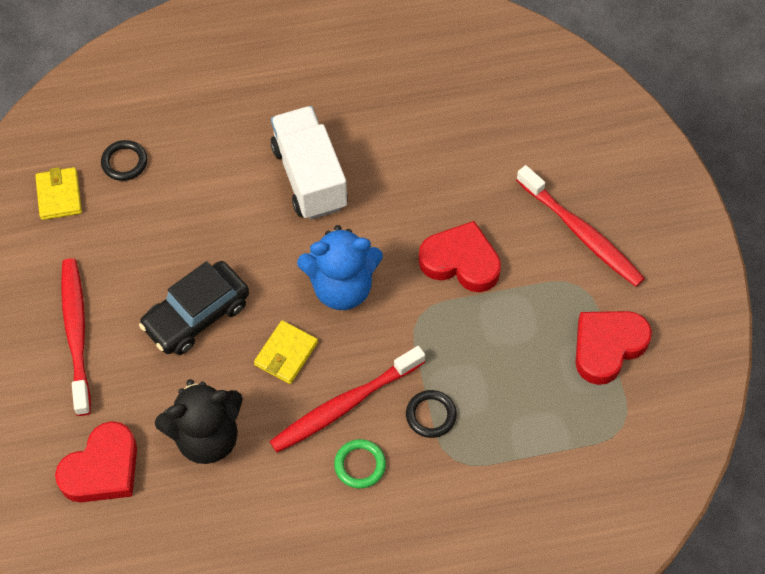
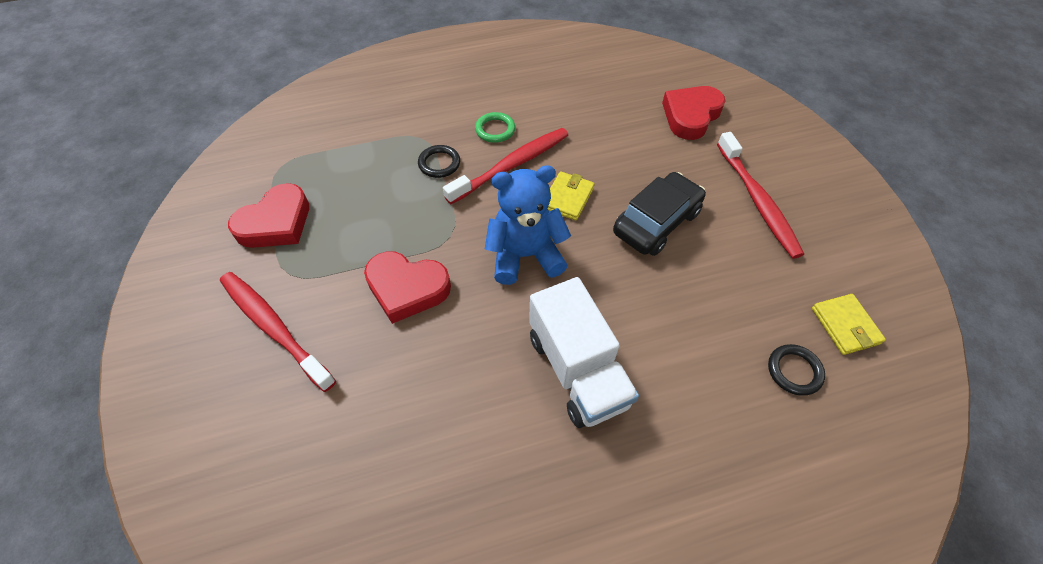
camera: 175 degrees right, 5 degrees down
black teddy bear [155,379,243,464] -> none

